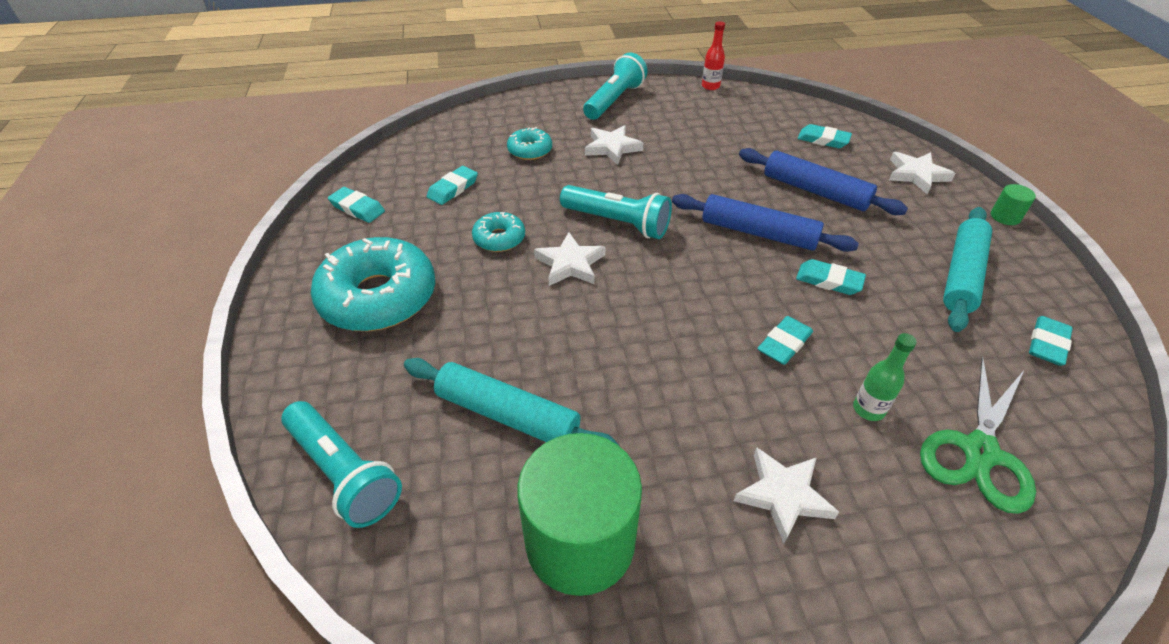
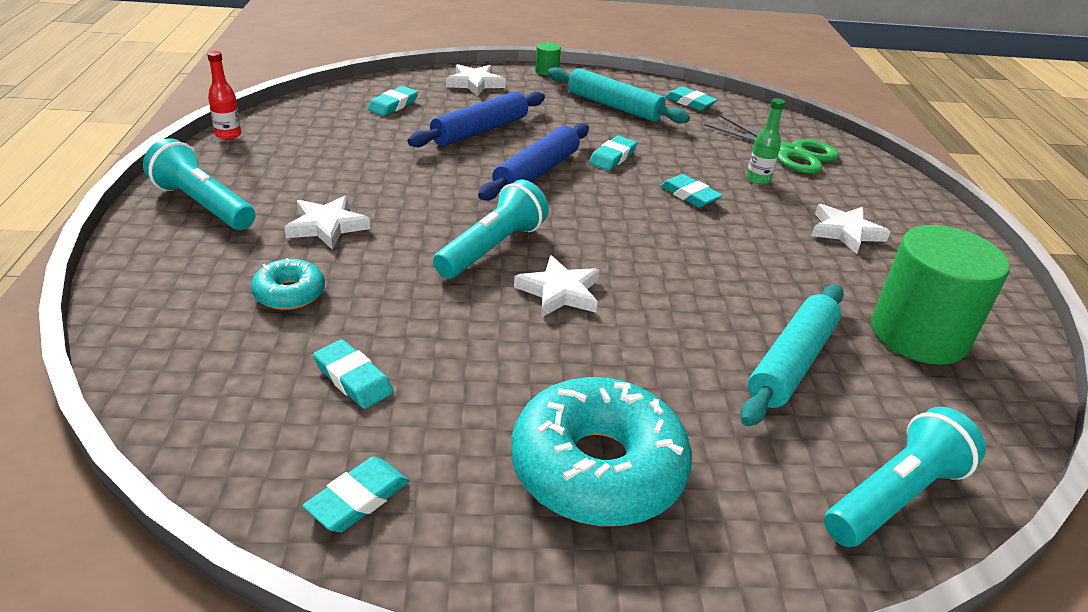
camera: 85 degrees left, 10 degrees down
turquoise donut [472,212,525,252] -> none

